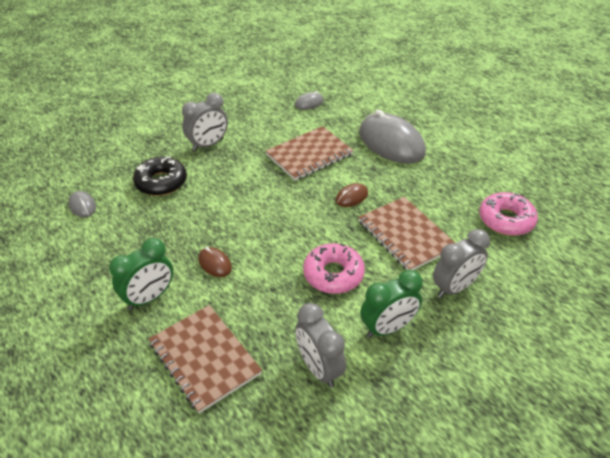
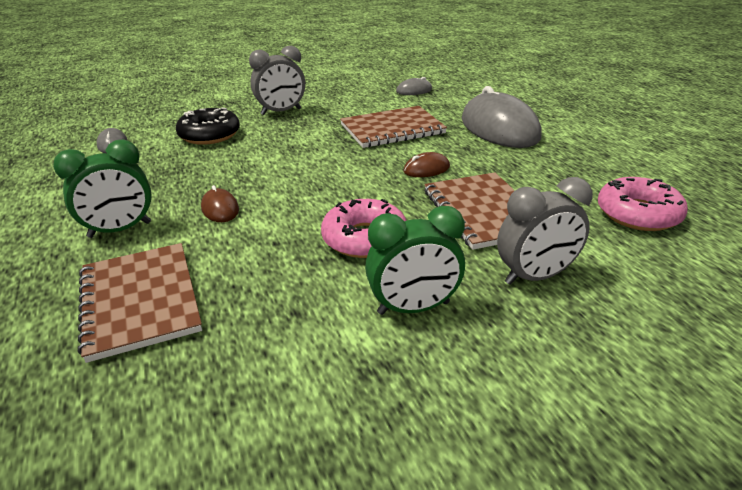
camera: 15 degrees right, 10 degrees down
grey clock [295,303,346,388] -> none

